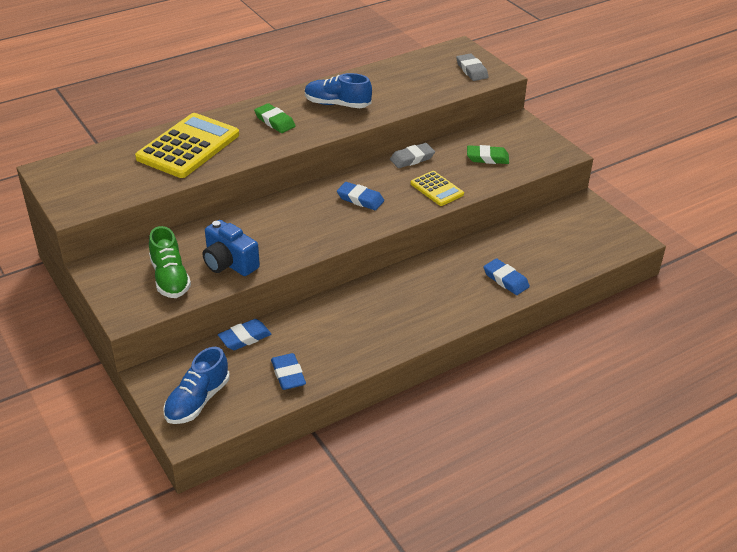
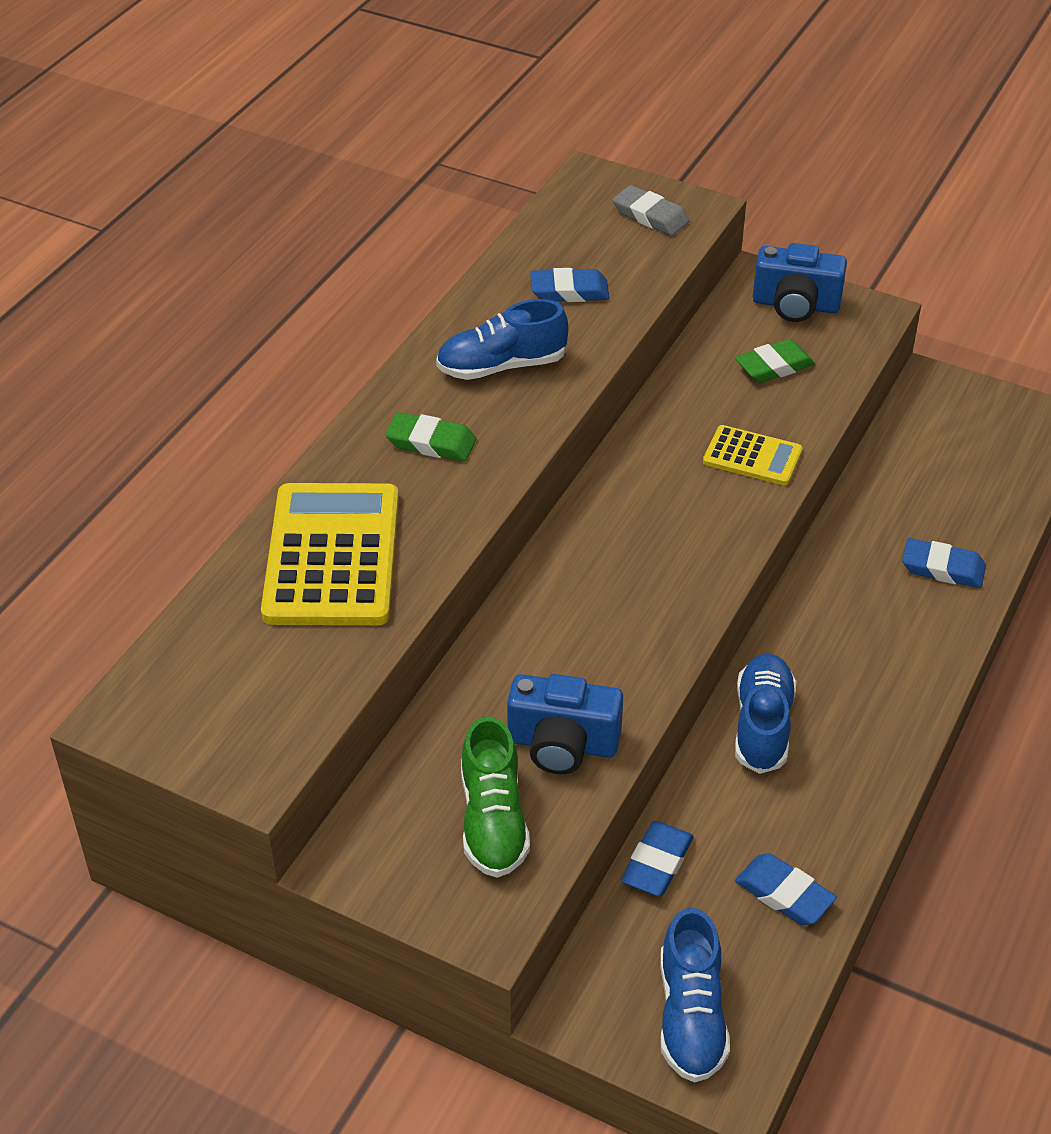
camera: 30 degrees left, 5 degrees up
green shoe [149,226,191,298] -> green shoe turned 45 degrees clockwise [461,716,530,878]
blue eraser [337,182,384,210] -> blue eraser moved to [530,268,609,302]
grey eraser [390,143,435,168] -> none
none -> blue shoe [735,653,797,774]
none -> blue camera [752,243,847,322]

